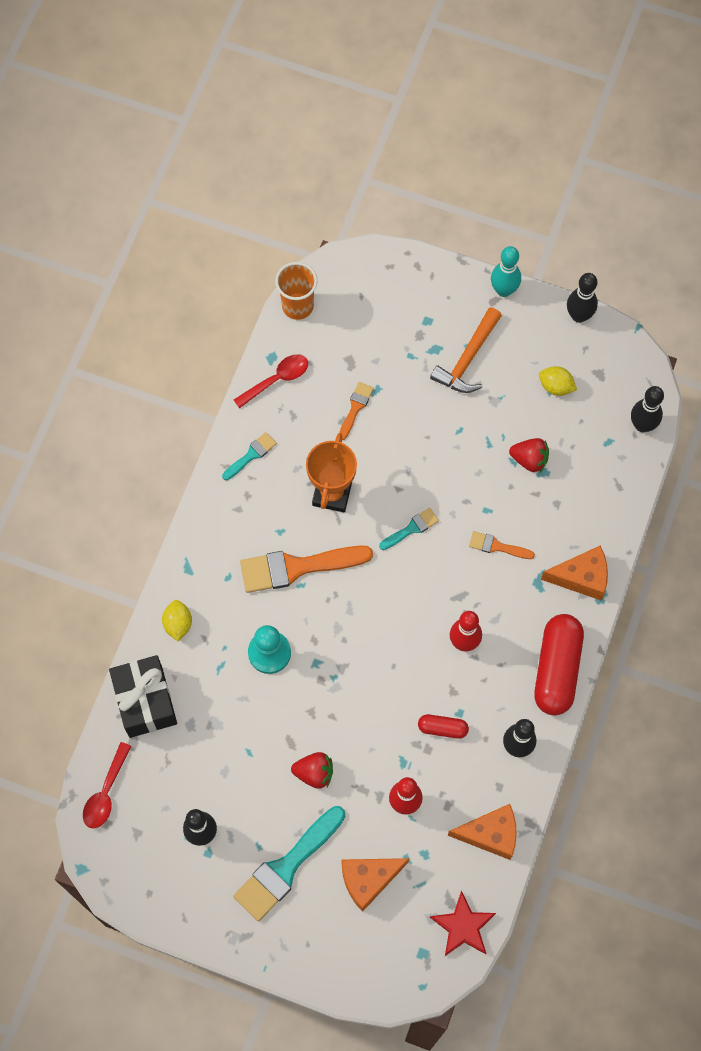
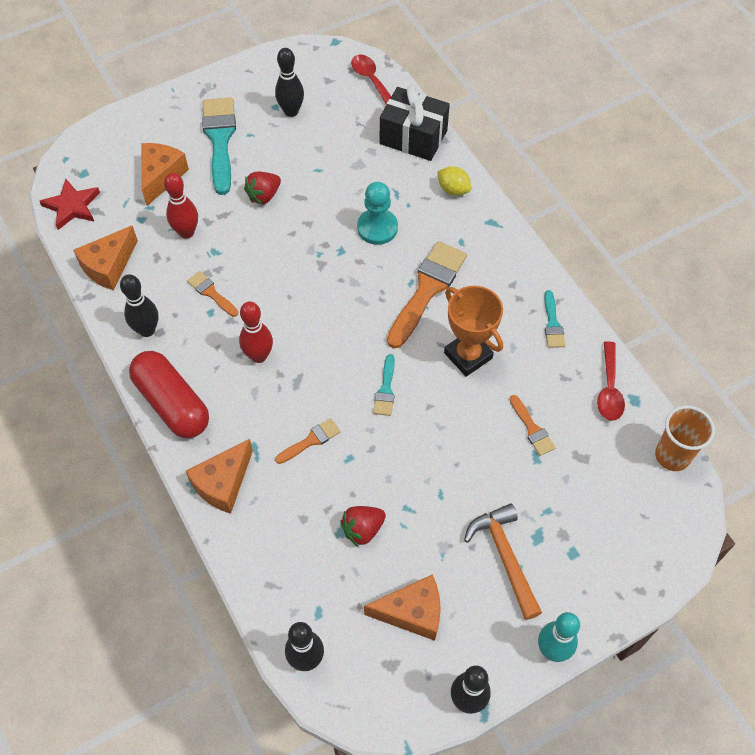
camera: 130 degrees right, 10 degrees down
red capsule [418,714,469,739] -> orange brush [187,271,238,317]
yellow lemon [539,366,577,396] -> orange cheese [364,574,441,641]

